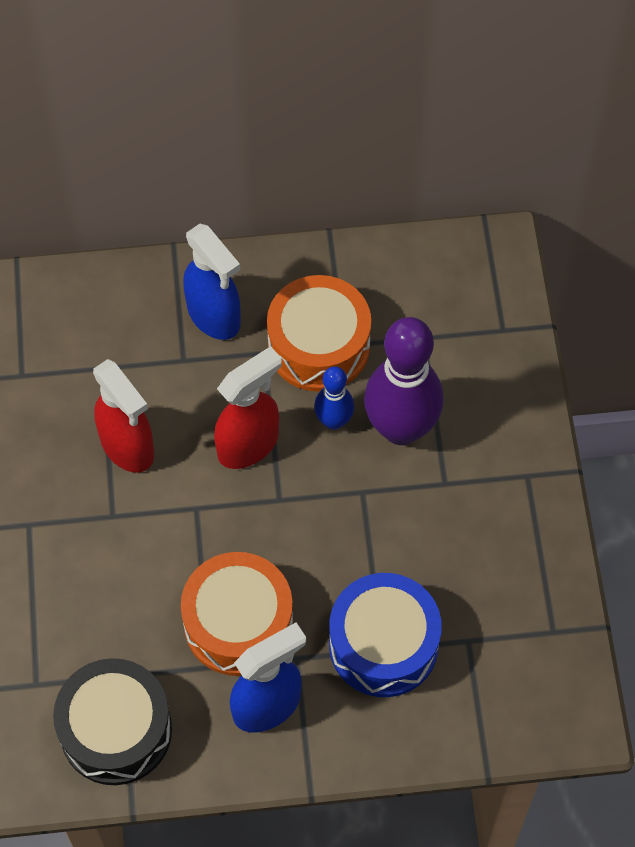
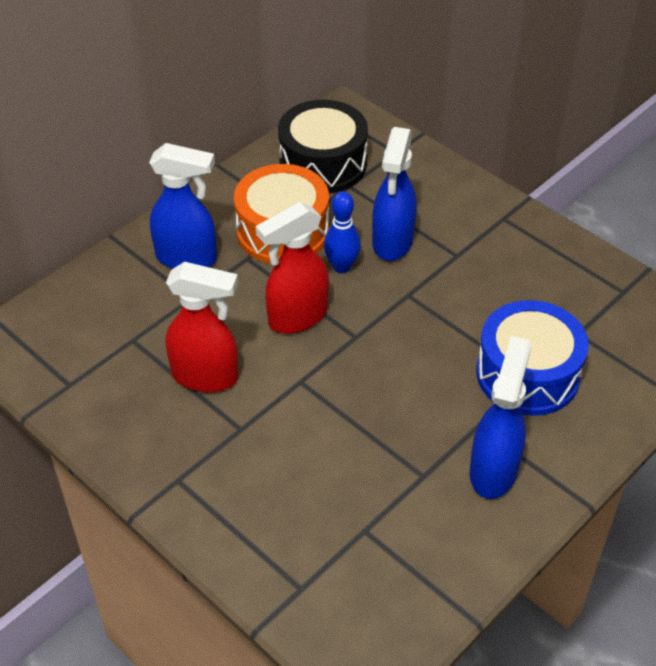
camera: 40 degrees left, 15 degrees down
black drum [53,658,172,785] -> black drum moved to [278,100,368,193]
orange drum [181,552,293,676] -> none
red spray bottle [214,346,282,469] -> red spray bottle turned 135 degrees counterclockwise [256,202,329,334]
purple bowling pin [364,317,444,445] -> blue spray bottle [372,127,417,261]

